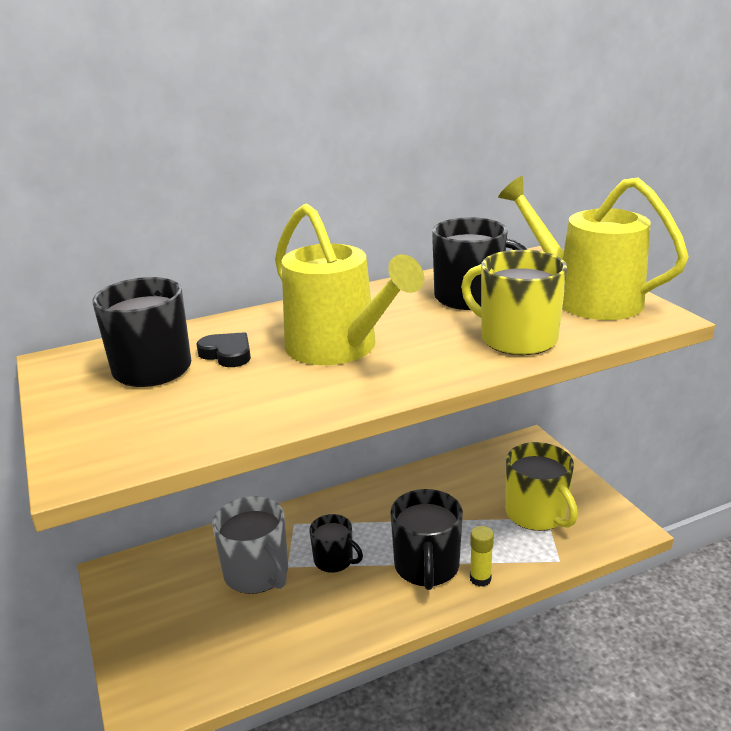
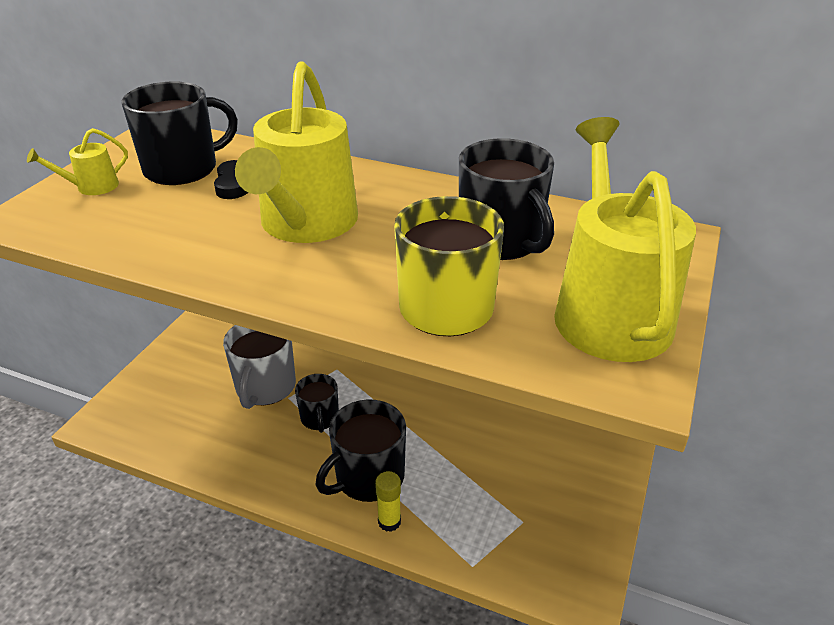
camera: 45 degrees right, 10 degrees up
yellow mug [505,442,578,531] -> none
none -> yellow watering can [27,128,128,195]

